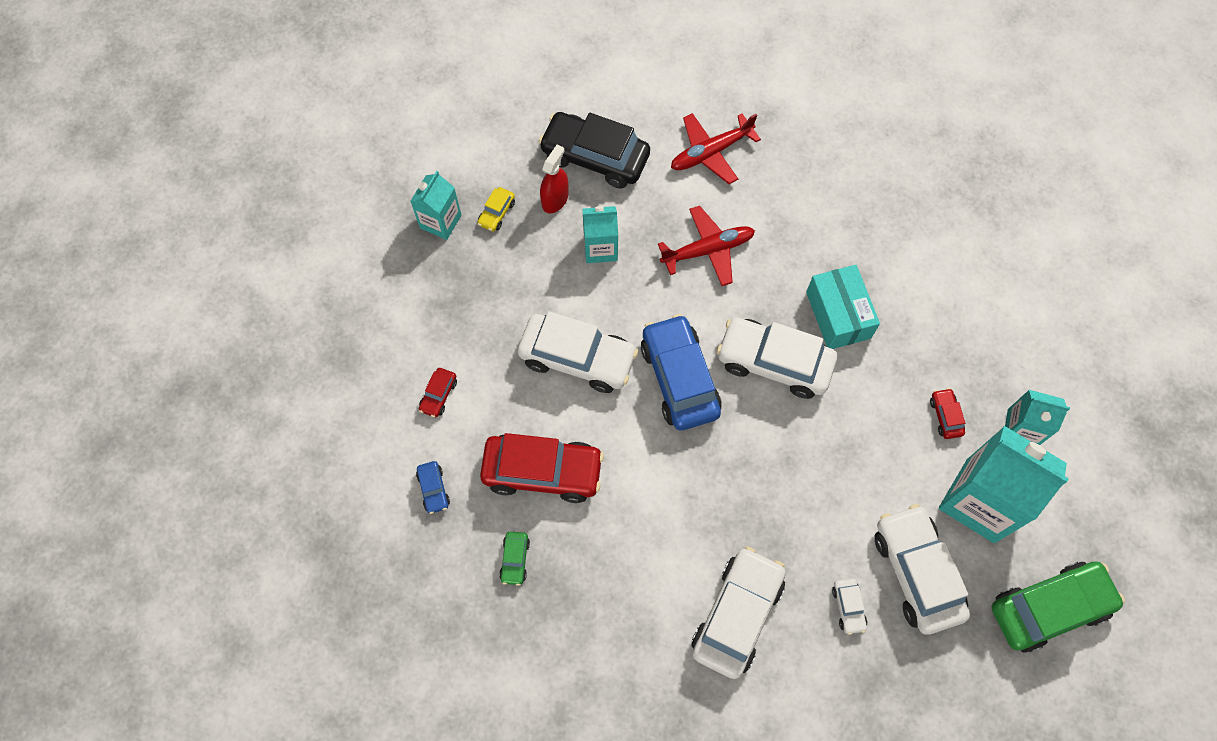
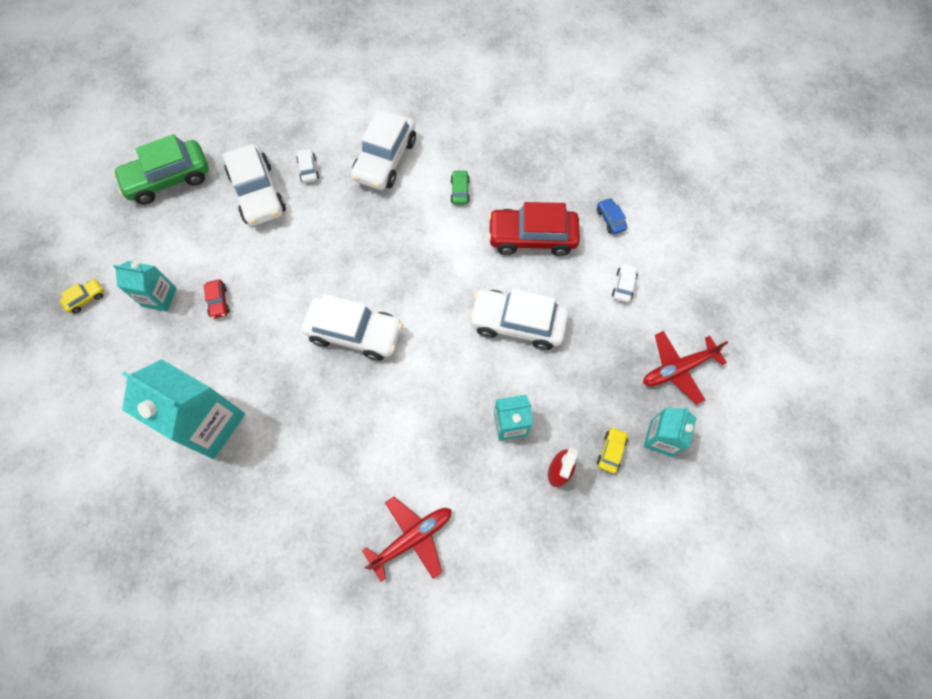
camera: 175 degrees right, 0 degrees up
red car [419,368,457,417] -> white car [612,263,638,303]
green car [499,532,530,586] -> green car moved to [451,170,470,205]
black car [538,112,650,188] -> none
blue car [641,314,722,430] -> none
red plane [658,206,755,286] -> red plane moved to [643,331,728,405]
turquoise box [806,265,880,349] -> none
turquoise carton [939,426,1069,543] -> turquoise carton moved to [122,359,245,459]
none -> yellow car [60,279,104,313]

